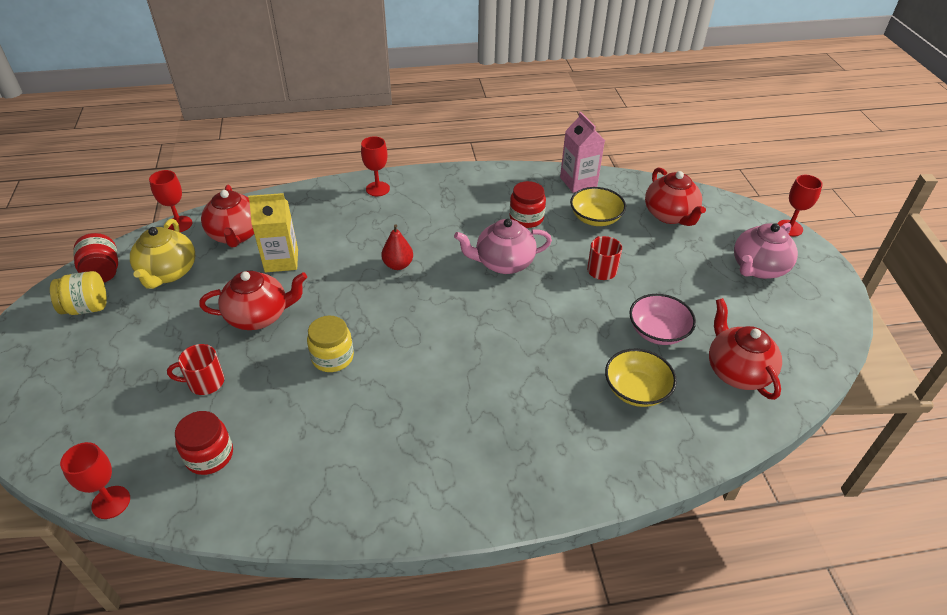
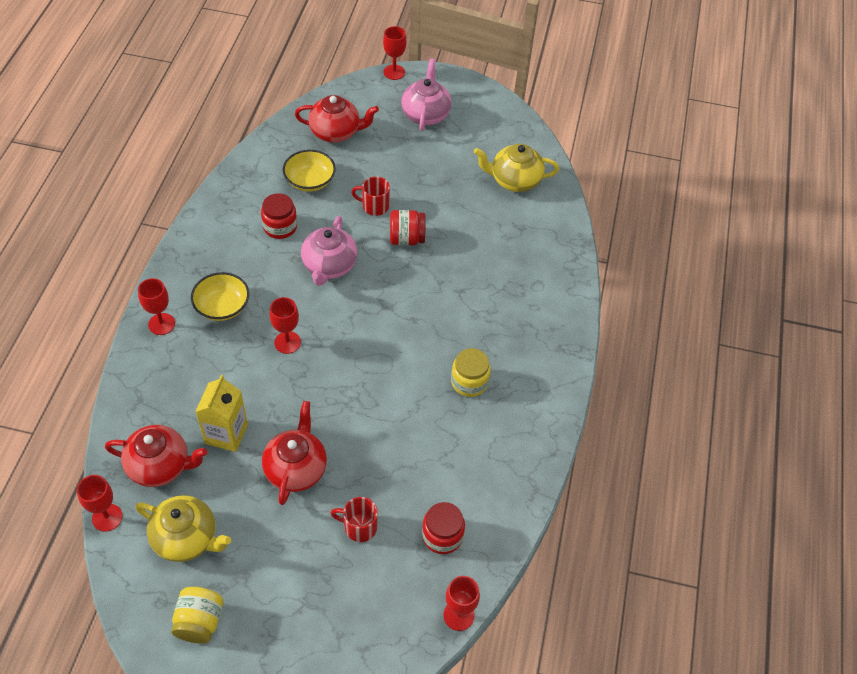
camera: 70 degrees left, 10 degrees up
red jar [73,233,118,282] -> red jar moved to [390,210,426,245]
red mug [167,344,224,395] -> red mug turned 90 degrees clockwise [331,497,378,542]
yellow jar [307,316,354,372] -> yellow jar moved to [451,348,491,397]
red pear [381,224,413,270] -> red goblet [269,297,301,354]
pink carton [560,112,605,193] -> none
yellow bowl [605,349,677,407] -> yellow bowl moved to [191,272,249,321]
pink bowl [629,294,696,345] -> none
red teapot [709,298,782,400] -> yellow teapot [474,144,559,192]
pink teapot [734,223,798,279] -> pink teapot turned 150 degrees counterclockwise [401,58,451,131]

